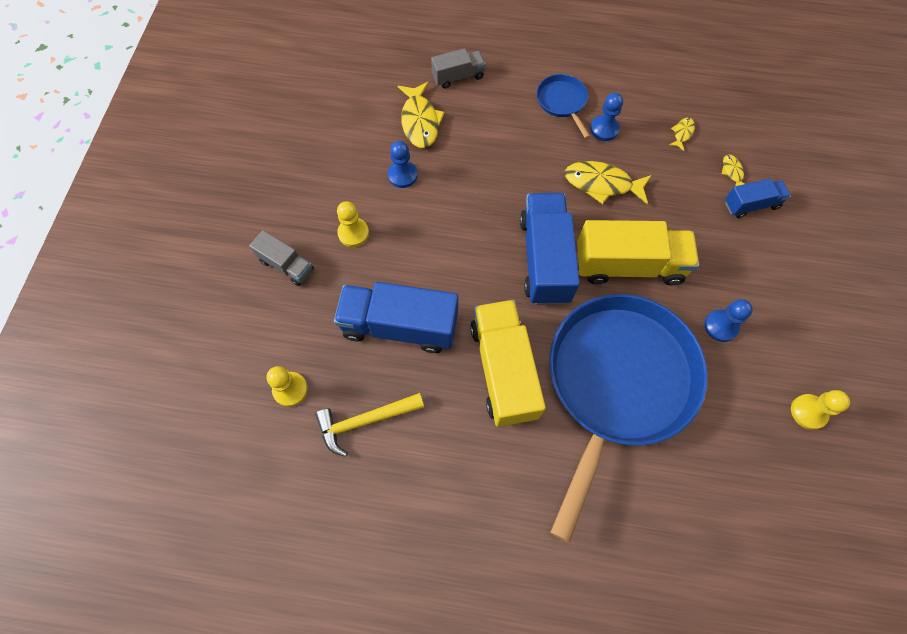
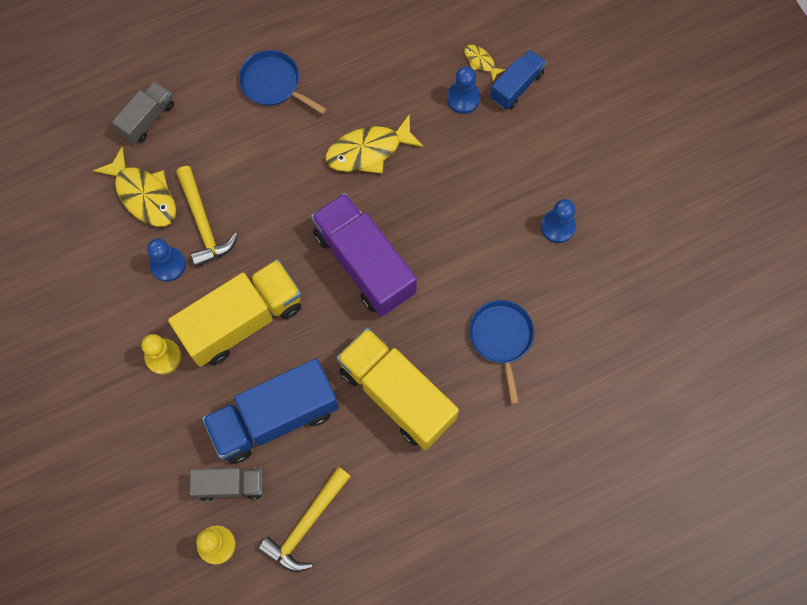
camera: 35 degrees left, 5 degrees up
grey truck [249,230,314,286] -> grey truck moved to [190,468,263,501]
blue truck [520,193,580,305] -> purple truck [311,193,417,317]
blue pan [549,294,708,542] -> blue pan [469,300,534,404], size x0.41
yellow truck [577,220,699,285] -> yellow truck moved to [168,259,302,367]
blue pawn [590,93,623,141] -> blue pawn moved to [447,66,480,114]
yellow fish [669,118,695,151] -> none
yellow pawn [791,390,850,430] -> none
none -> yellow hammer [176,166,238,267]

